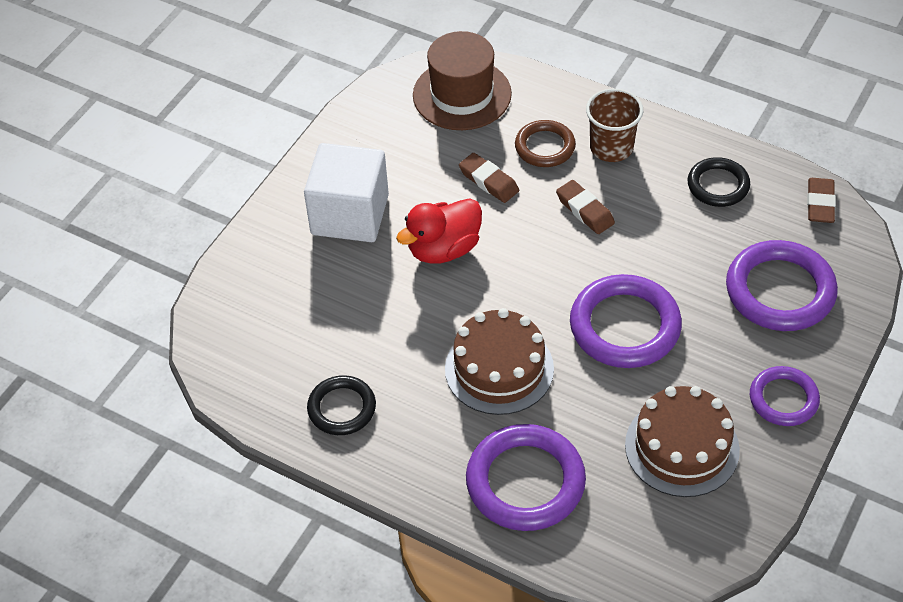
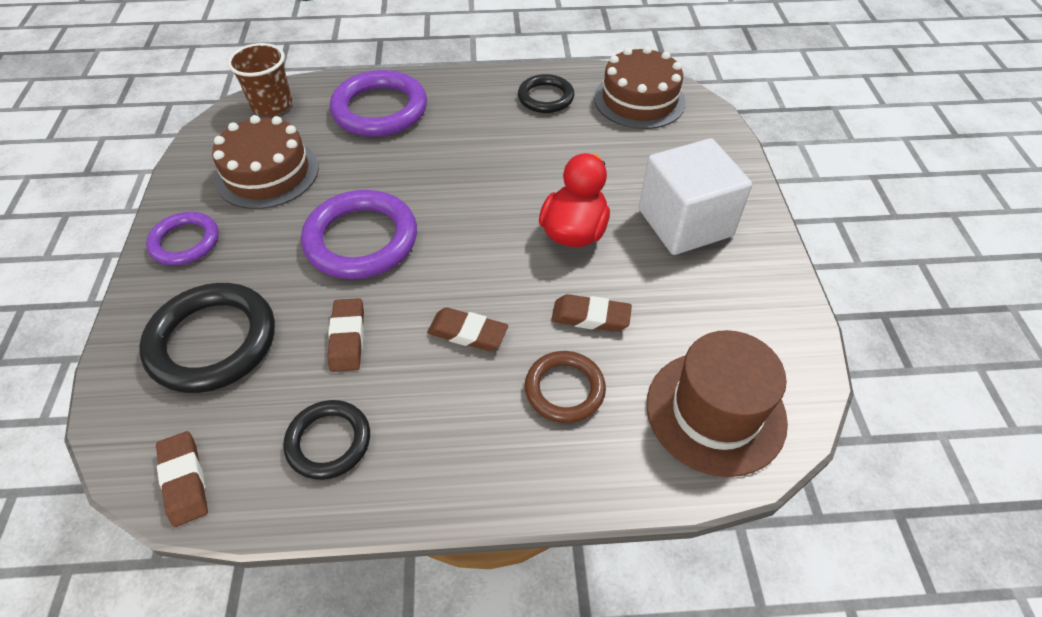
camera: 145 degrees right, 0 degrees up
brown cake [445,308,554,415] -> brown cake moved to [594,46,686,129]
brown cup [586,89,643,162] -> brown cup moved to [228,43,292,116]
purple ring [726,240,838,331] -> black ring [139,283,275,393]
none -> brown eraser [327,298,364,372]

